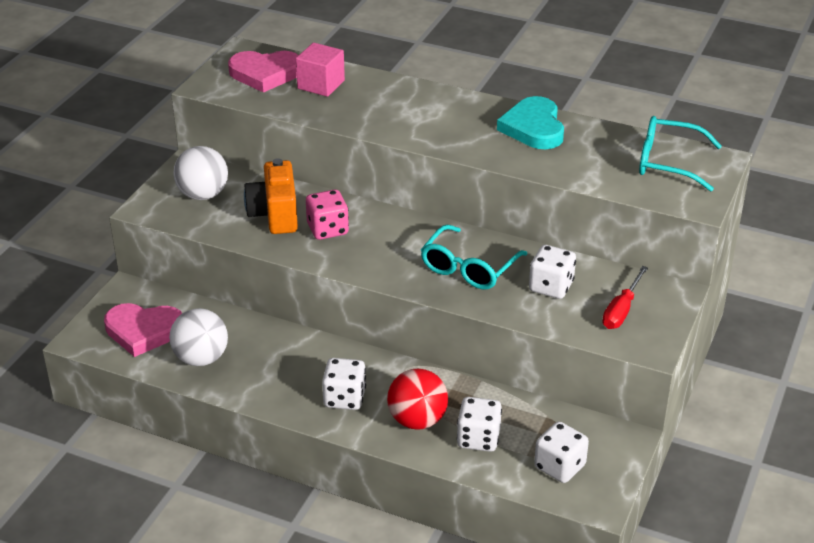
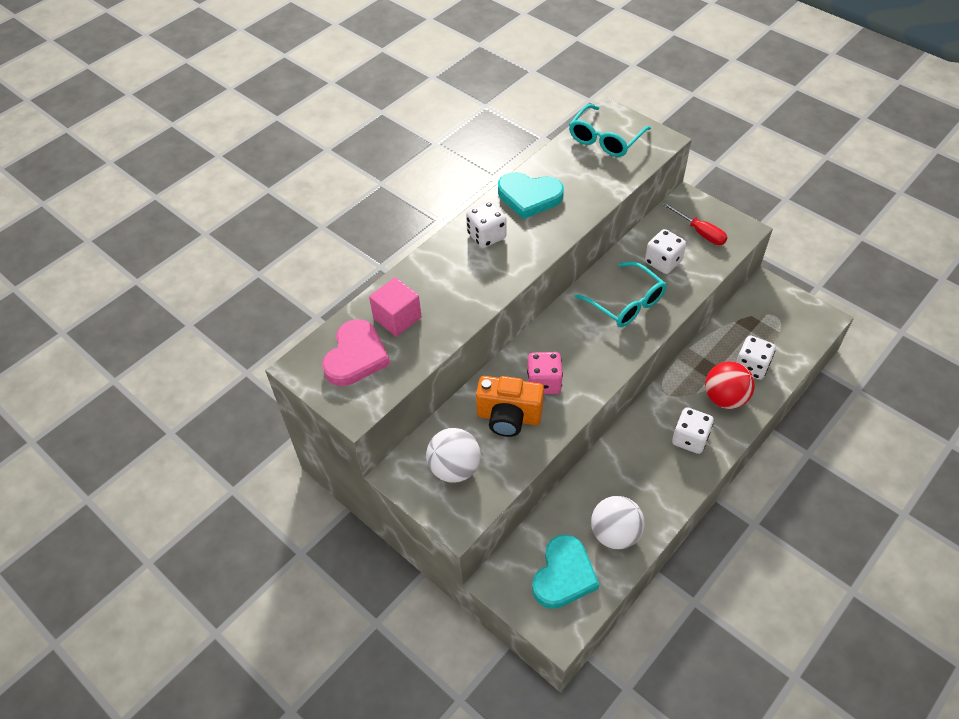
camera: 70 degrees left, 15 degrees up
pink heart [104,303,182,357] -> turquoise heart [532,535,600,609]
white dice [534,422,589,483] -> white dice moved to [466,201,507,248]

